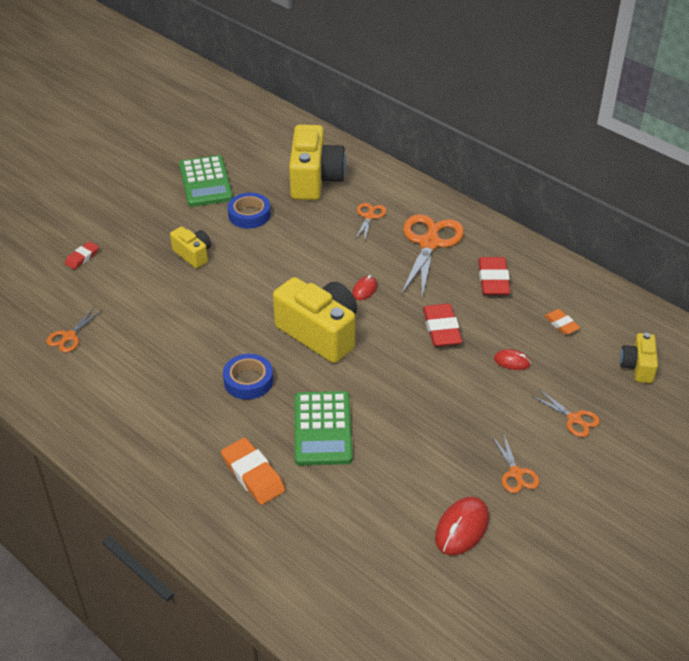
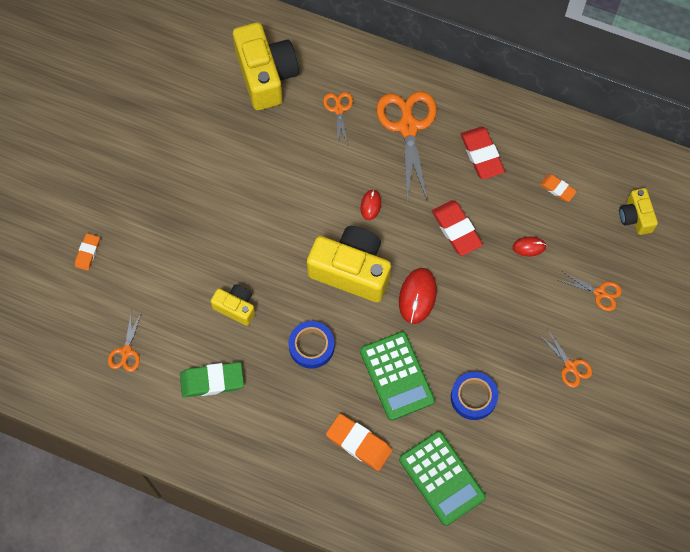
camera: 20 degrees left, 25 degrees up
red eraser [65,241,99,270] -> orange eraser [75,233,100,271]
yellow camera [170,227,211,268] -> yellow camera moved to [211,284,255,326]
green calculator [179,155,233,207] -> green calculator moved to [399,431,486,526]
blue tape [228,193,271,229] -> blue tape moved to [451,372,498,420]
red mouse [435,497,489,555] -> red mouse moved to [399,268,437,324]
none -> green eraser [180,362,244,397]

